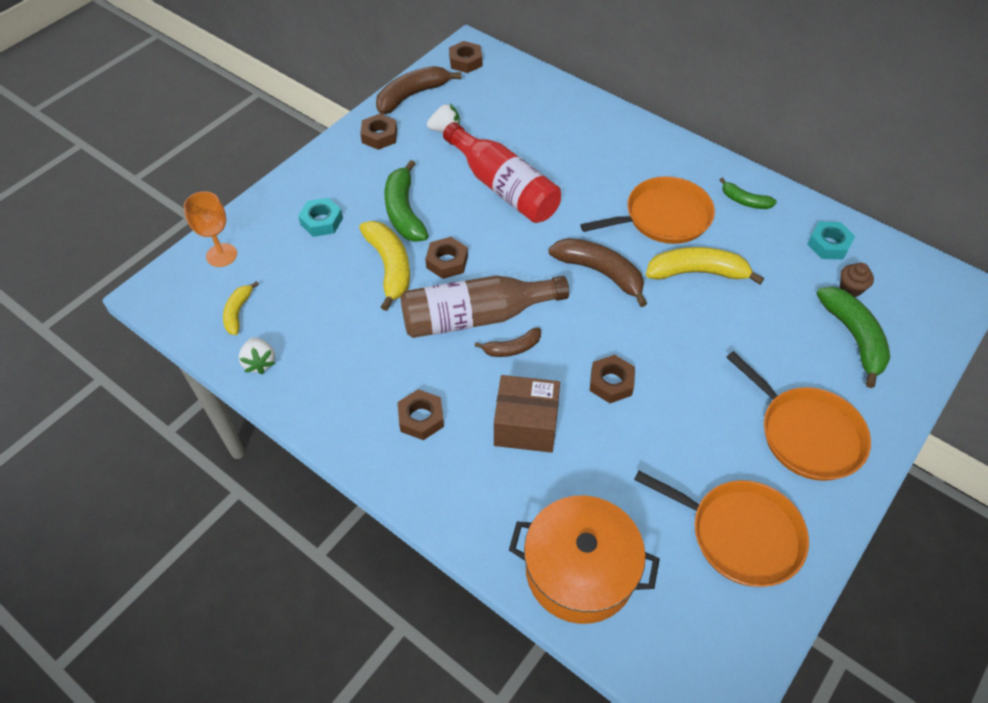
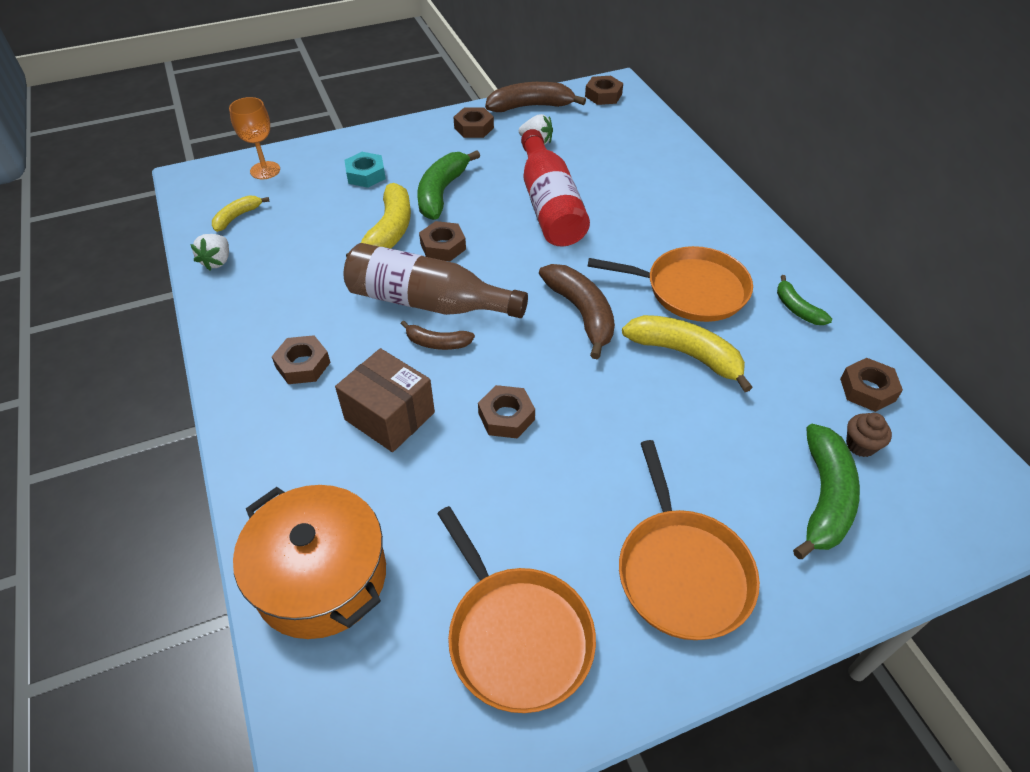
camera: 30 degrees right, 5 degrees down
turquoise nut [807,222,855,259] -> brown nut [840,358,903,412]

